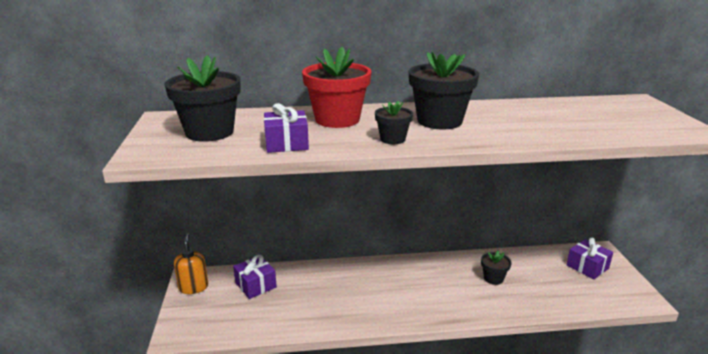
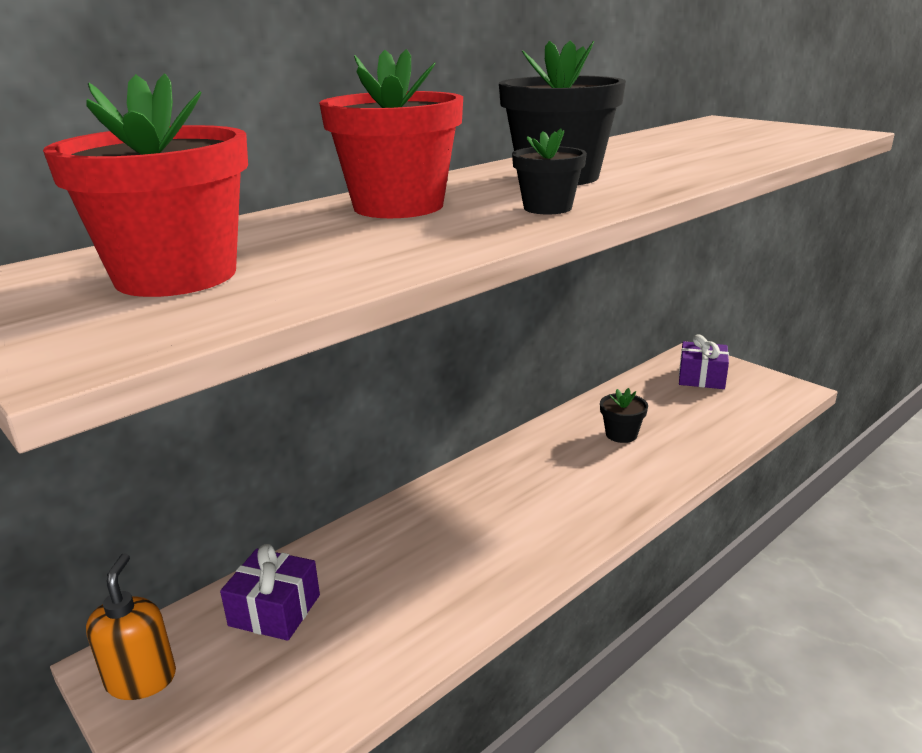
camera: 35 degrees left, 0 degrees up
black flower pot [165,55,241,142] -> red flower pot [43,73,248,297]
orange soap dispenser [174,233,208,294] -> orange soap dispenser turned 45 degrees clockwise [86,553,176,700]
purple gift [264,103,309,153] -> none

